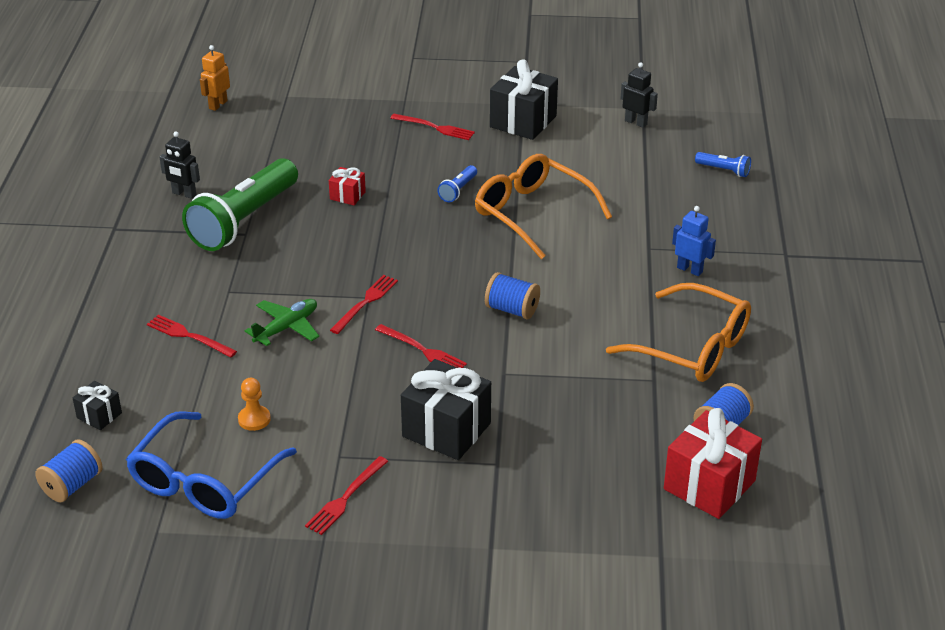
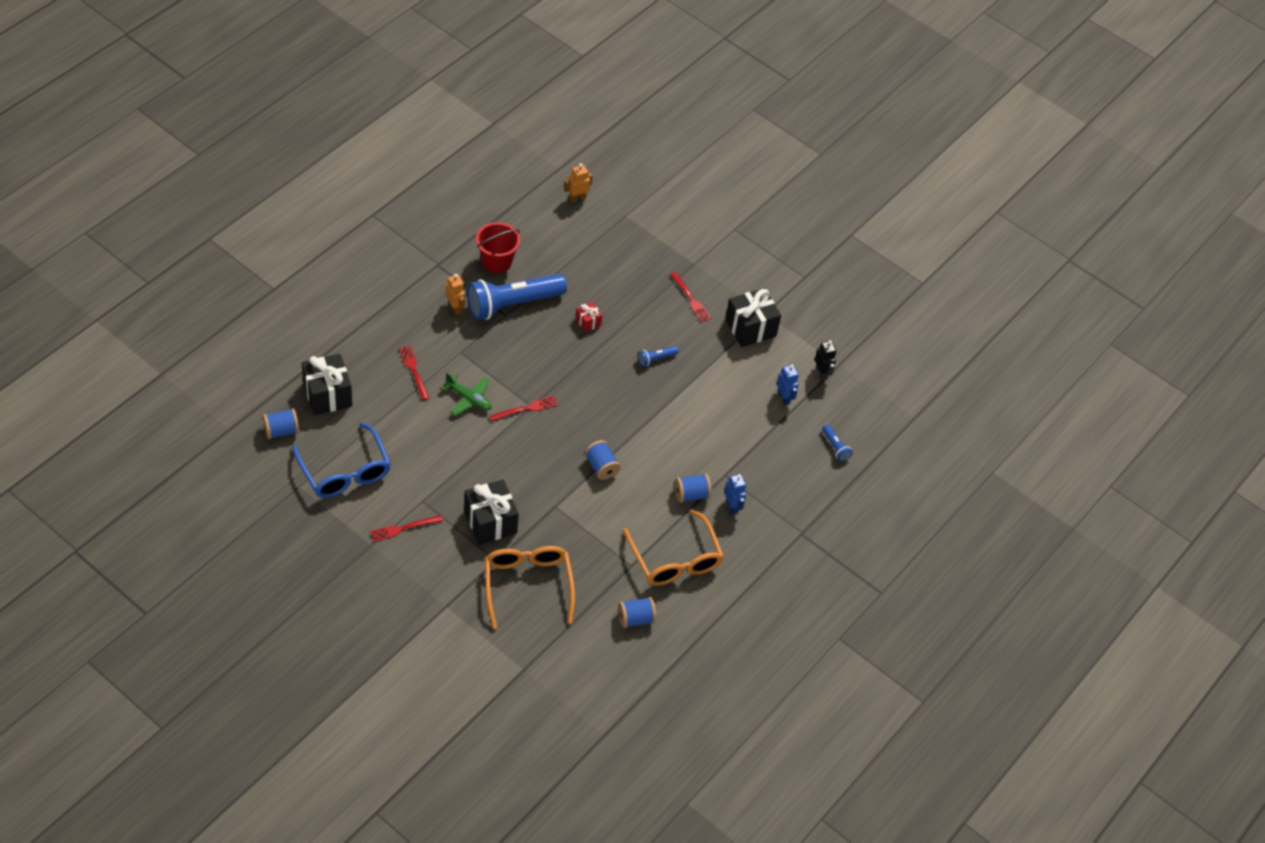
camera: 30 degrees right, 15 degrees up
black gift [73,381,122,430] -> black gift [302,354,352,415], size x2.02
blue glasses [126,411,297,519] -> blue glasses turned 90 degrees counterclockwise [292,422,391,498]
black robot [160,131,200,199] -> red bucket [476,222,521,273]
green flashlight [182,158,298,251] -> blue flashlight [467,274,567,320]
orange pawn [238,378,271,431] -> none
green plane [245,299,319,346] -> green plane turned 45 degrees clockwise [441,373,492,415]
red fork [375,324,467,368] -> none
orange glasses [475,154,612,259] -> orange glasses moved to [485,546,575,629]
red gift [664,408,762,519] -> none
none -> orange robot [446,274,465,315]
none -> blue spool [675,473,712,503]
none -> blue robot [777,365,799,405]

